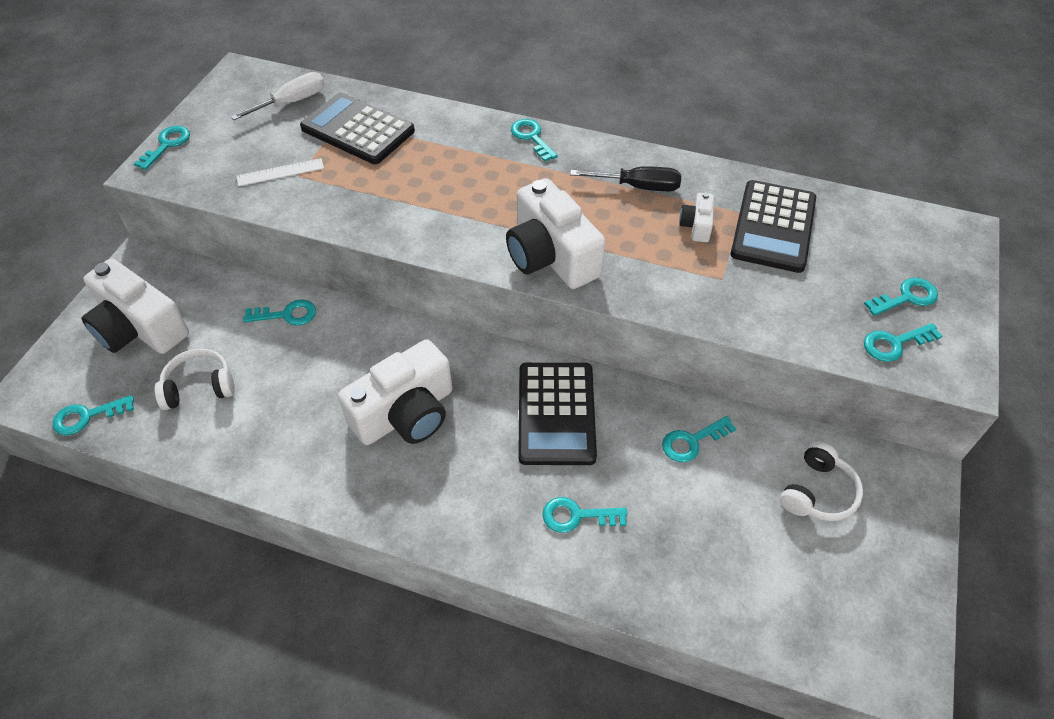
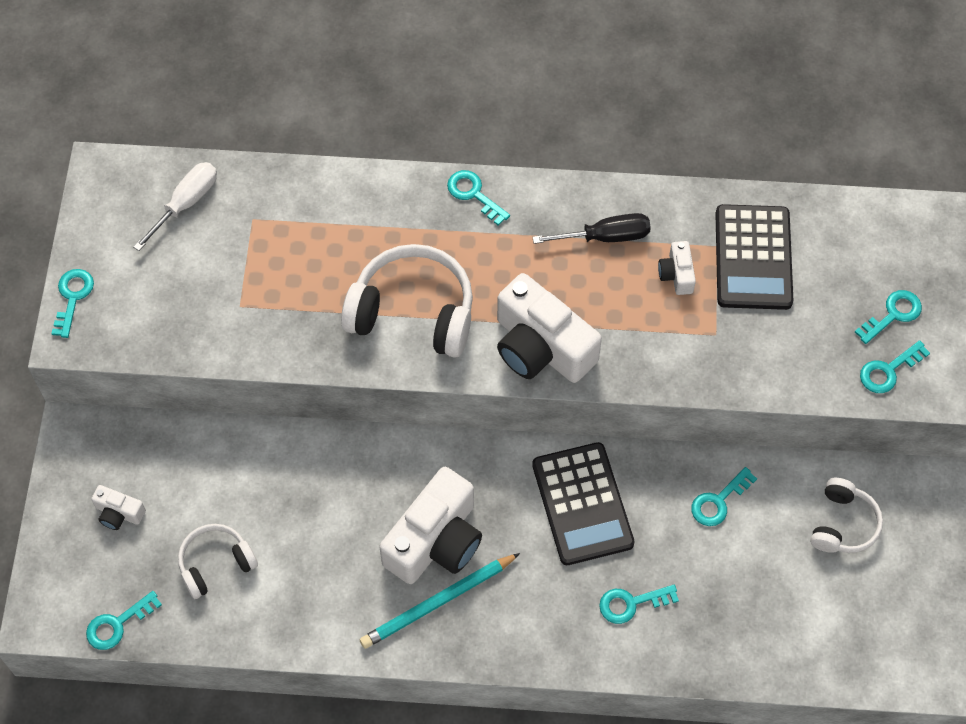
camera: 15 degrees left, 10 degrees up
white camera [82,258,189,354] -> white camera [91,485,146,530], size x0.46
white ruler [236,158,324,186] -> none
turquoise key [243,299,316,326] -> none
black calculator [300,93,415,164] -> none
none -> white headphones [341,244,473,358]
none -> turquoise pencil [360,553,520,649]

